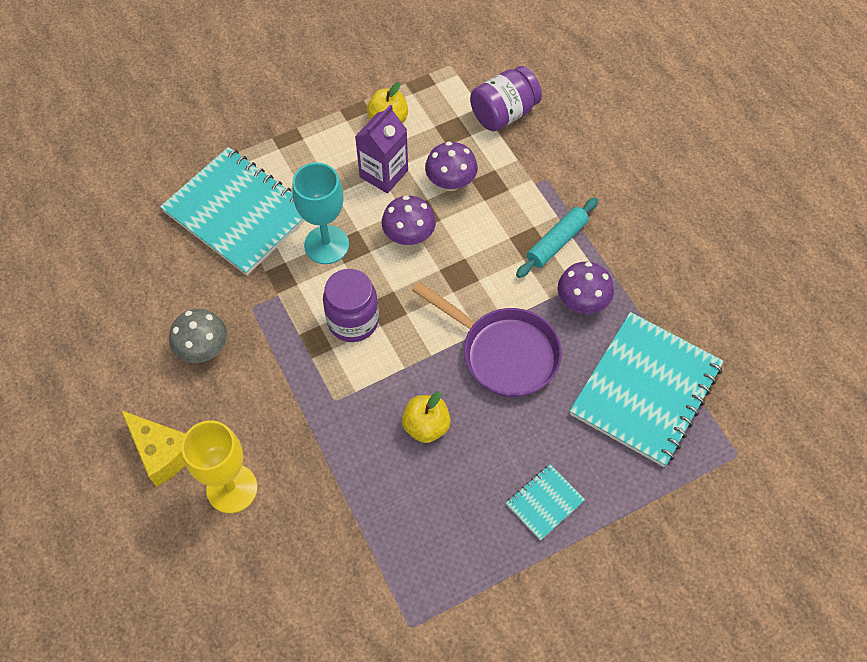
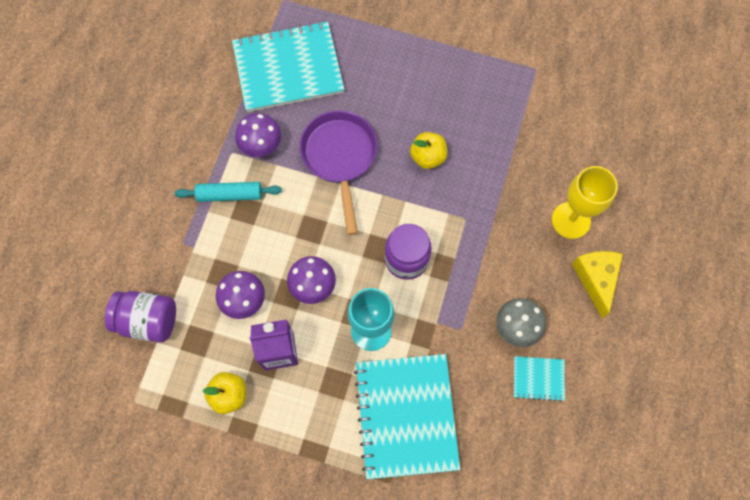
camera: 135 degrees left, 10 degrees up
turquoise notebook [506,464,585,541] -> turquoise notebook moved to [514,356,565,402]

